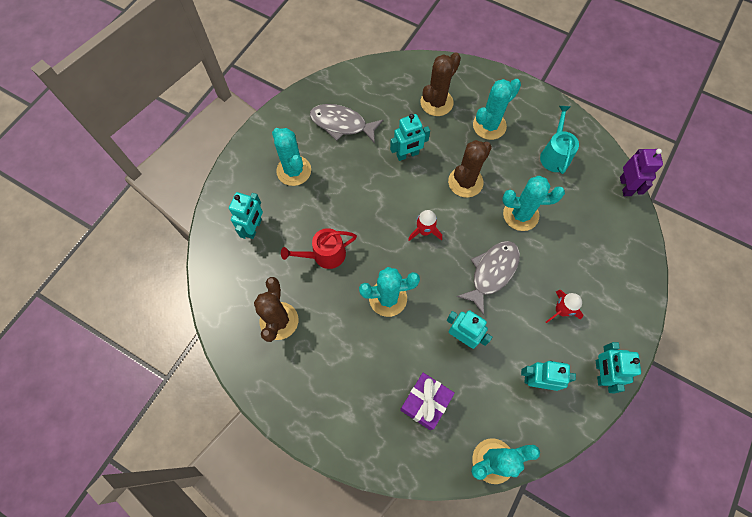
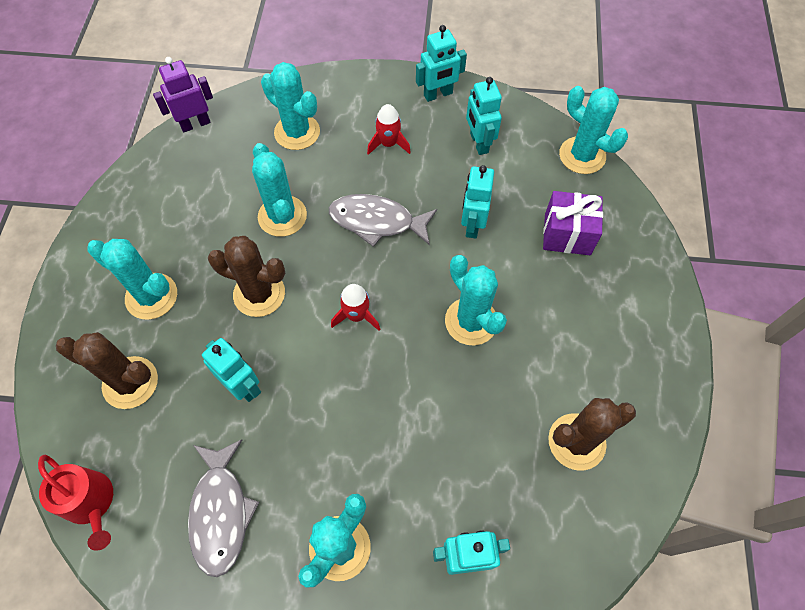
camera: 115 degrees left, 5 degrees down
red watering can [281,228,357,269] -> red watering can moved to [38,454,113,551]
turquoise watering can [540,106,579,174] -> none
none -> turquoise cactus [261,62,320,150]

